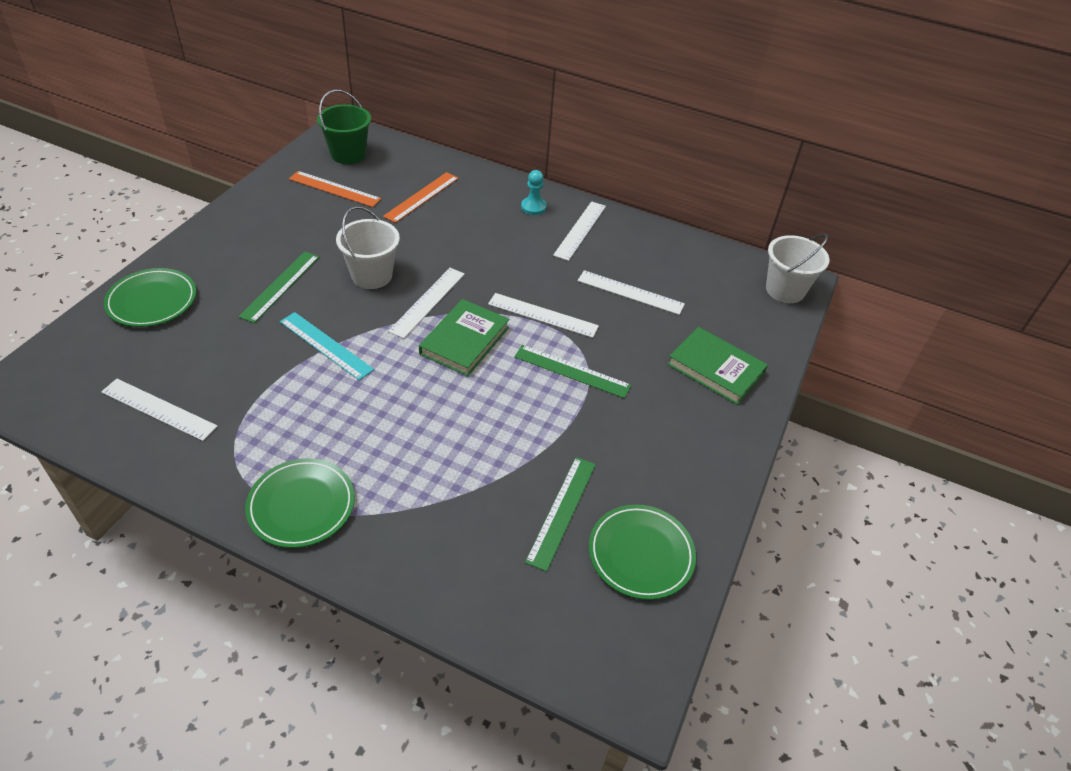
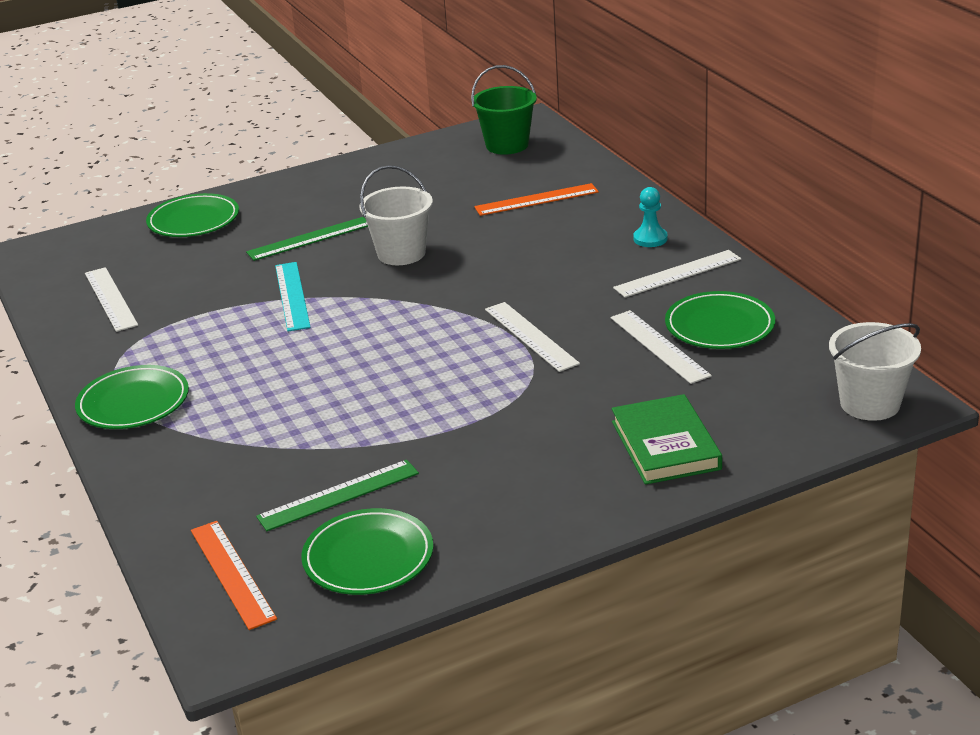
camera: 45 degrees right, 15 degrees down
orange ruler [289,171,381,207] -> orange ruler moved to [191,521,277,630]
white ruler [388,268,465,339] -> none
green book [419,299,510,376] -> none
green ruler [514,345,631,398] -> none
none -> green plate [665,291,775,349]

